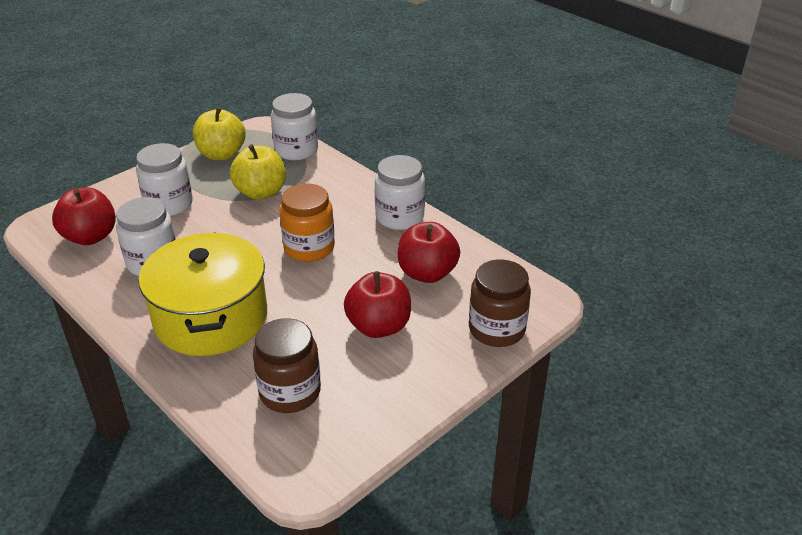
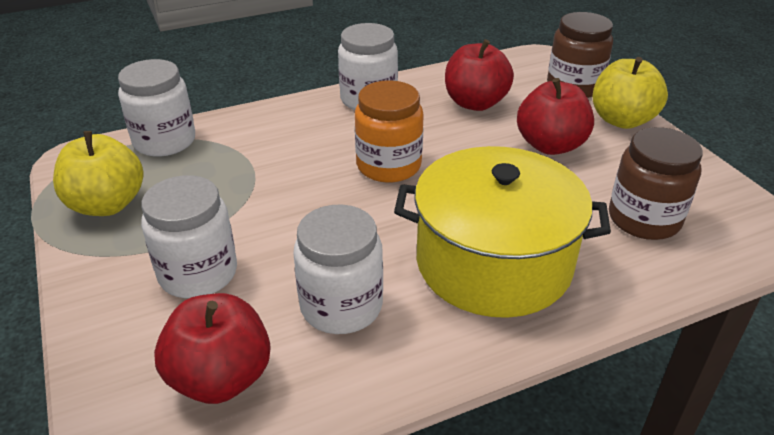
camera: 70 degrees left, 0 degrees up
yellow apple [230,144,286,200] -> yellow apple moved to [593,57,668,129]

